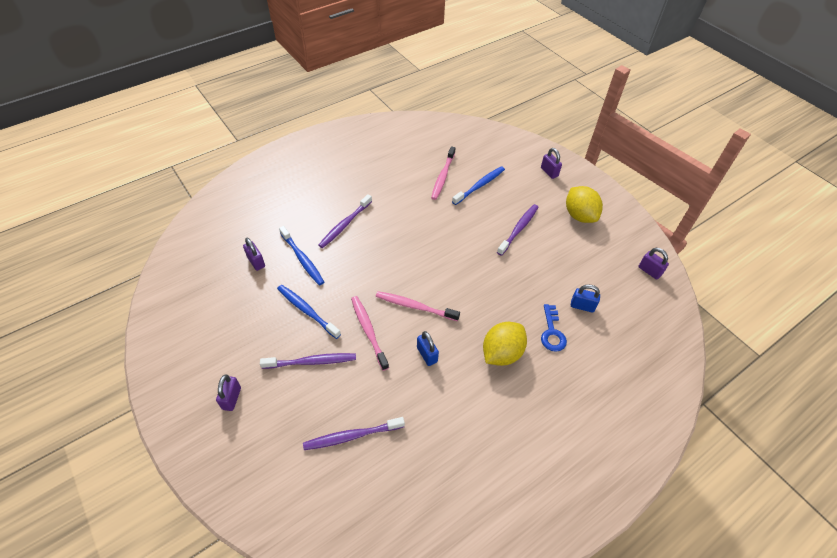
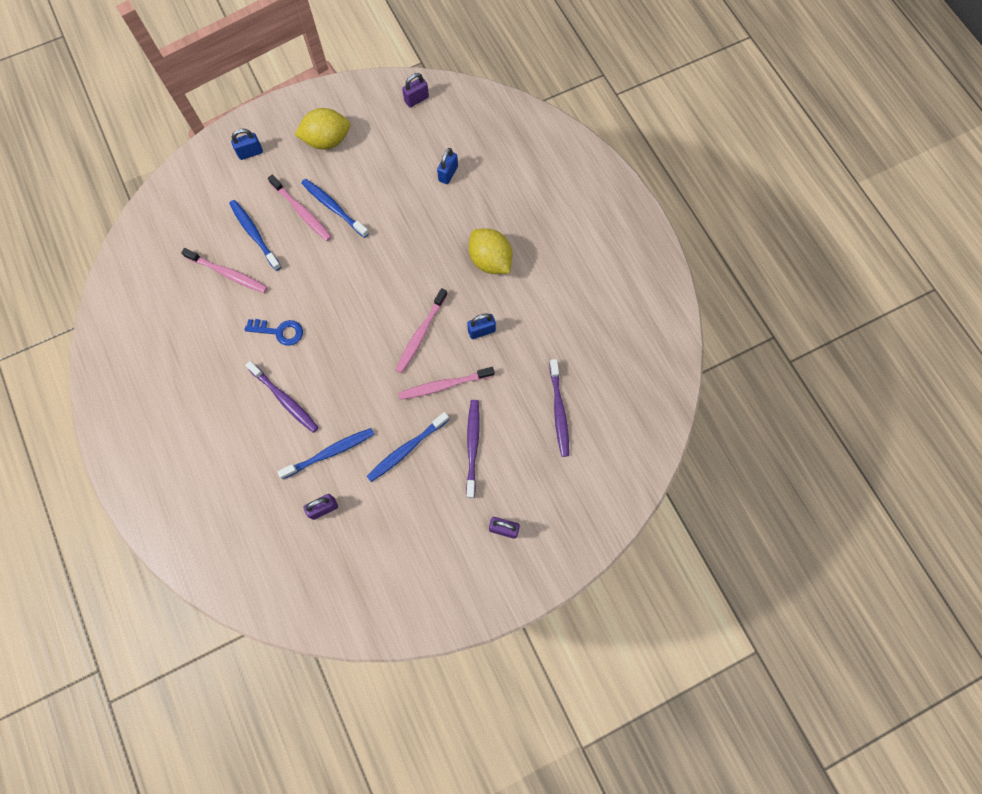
camera: 80 degrees left, 20 degrees up
purple toothbrush [497,204,538,256] -> blue toothbrush [301,179,369,238]
purple padlock [541,148,562,179] -> blue padlock [231,128,263,160]
blue key [541,304,567,352] -> blue key moved to [245,319,303,346]
none -> pink toothbrush [268,175,332,241]

